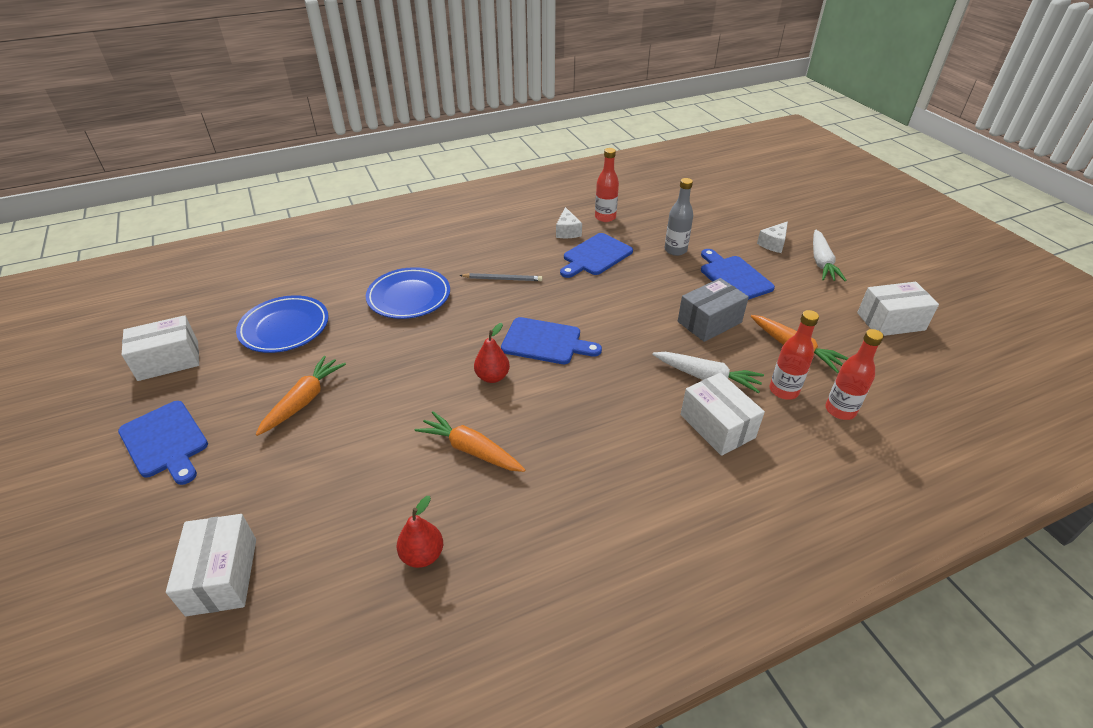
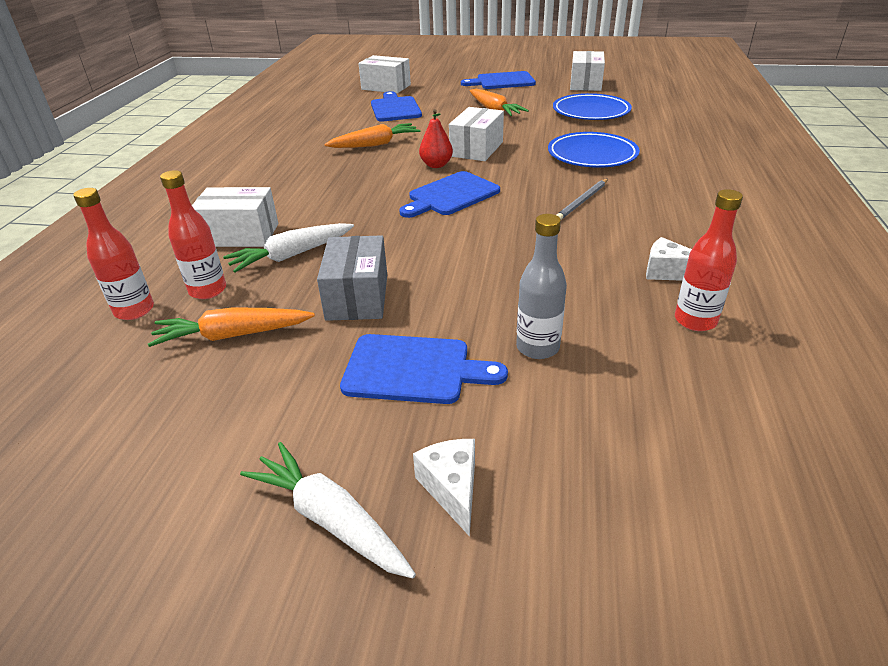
camera: 125 degrees right, 5 degrees down
red pear [397,496,443,568] -> none
blue cutting board [560,233,633,278] -> blue cutting board moved to [371,91,422,122]
white box [857,282,939,336] -> white box moved to [449,107,504,161]

